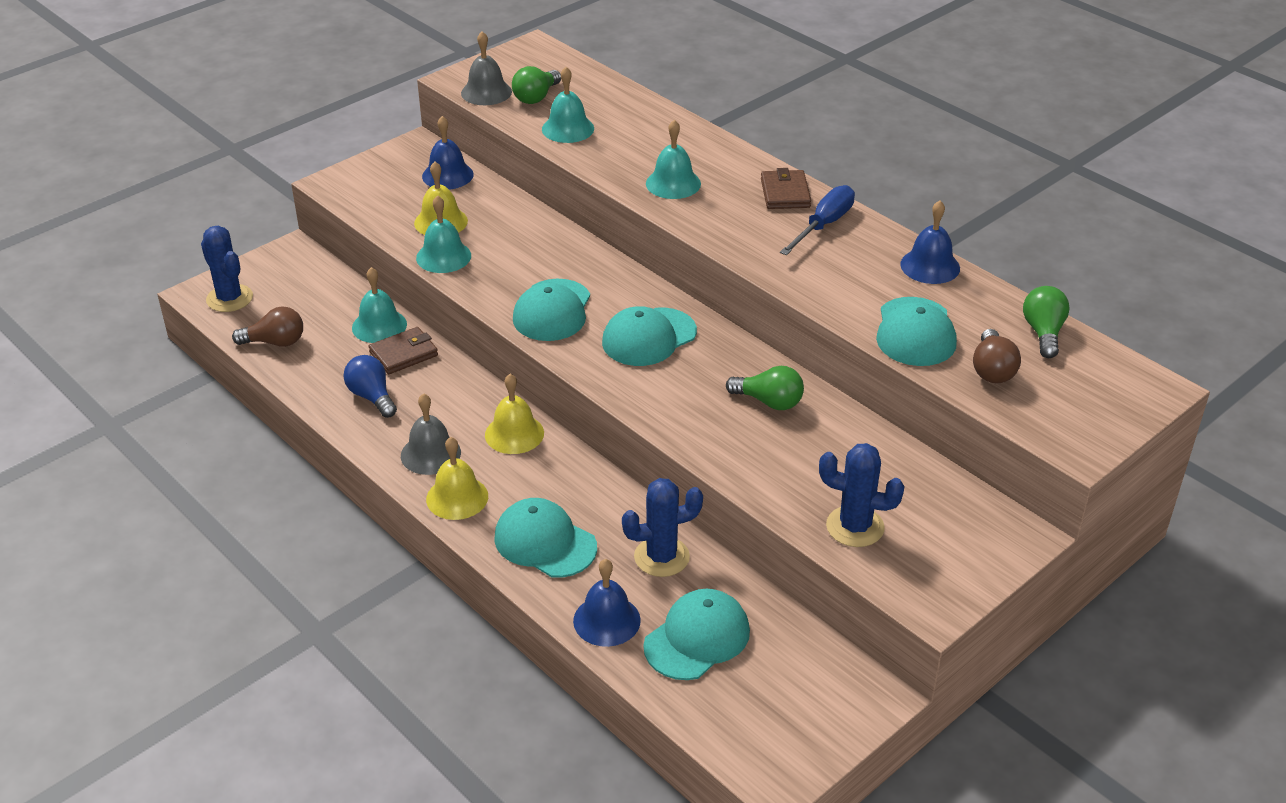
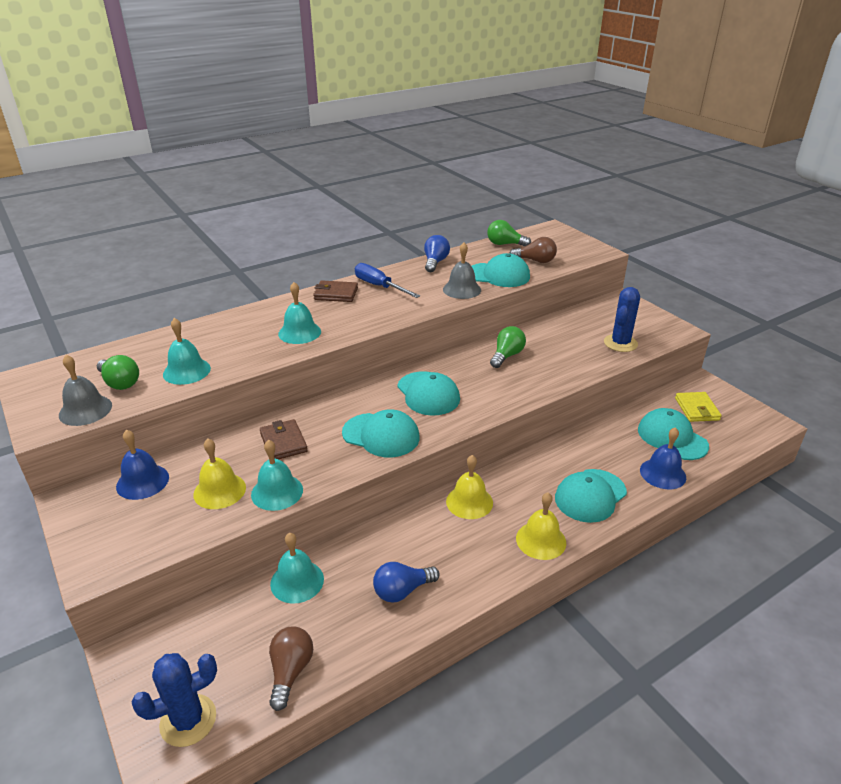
camera: 80 degrees left, 5 degrees down
brown wallet [369,327,438,374] -> brown wallet moved to [260,419,308,459]
grey bell [401,393,461,475] -> grey bell moved to [443,242,481,299]
blue cactus [622,478,703,577] -> none
blue bell [900,200,960,284] -> blue light bulb [424,235,450,272]
none -> yellow wallet [675,392,721,422]

